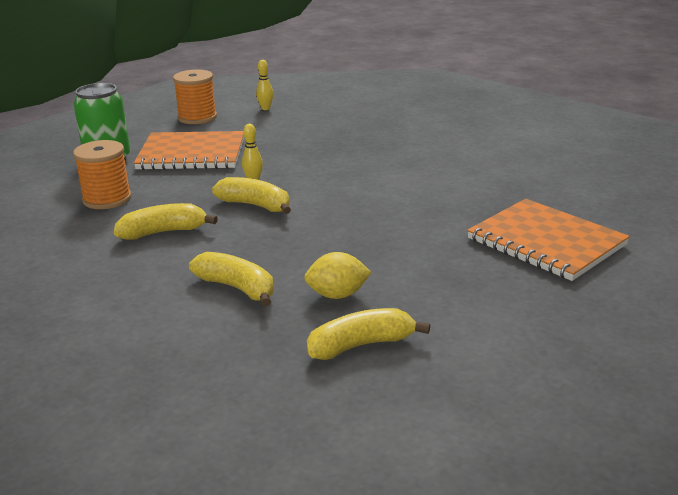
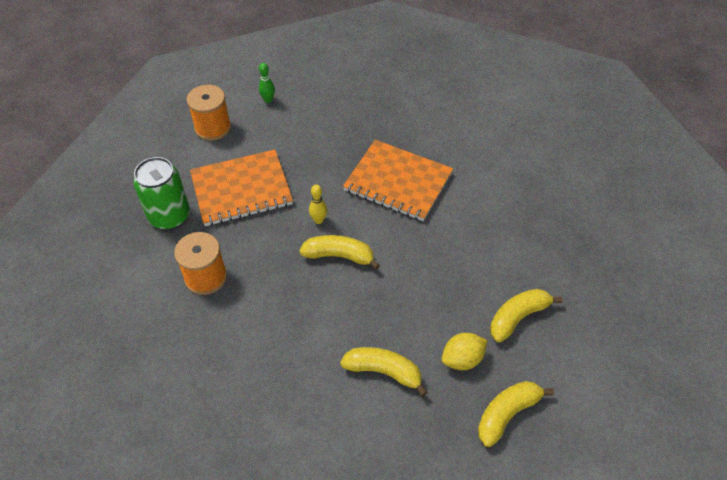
camera: 20 degrees left, 25 degrees up
yellow banana [114,203,218,240] -> yellow banana moved to [490,289,563,342]
yellow bowling pin [256,60,273,110] -> green bowling pin [259,63,275,103]
orange notebook [467,199,630,281] -> orange notebook moved to [343,140,453,221]

